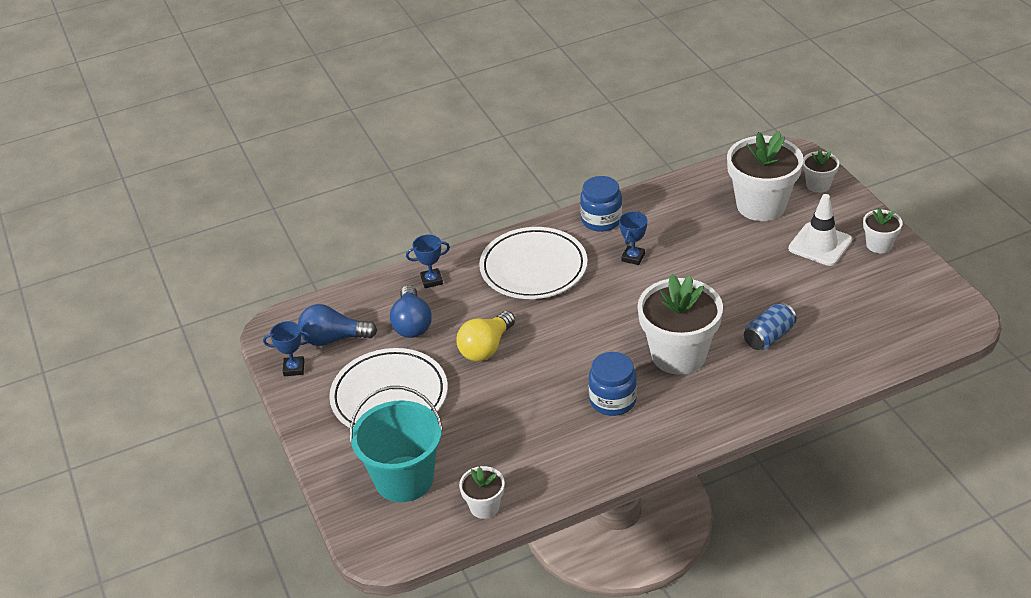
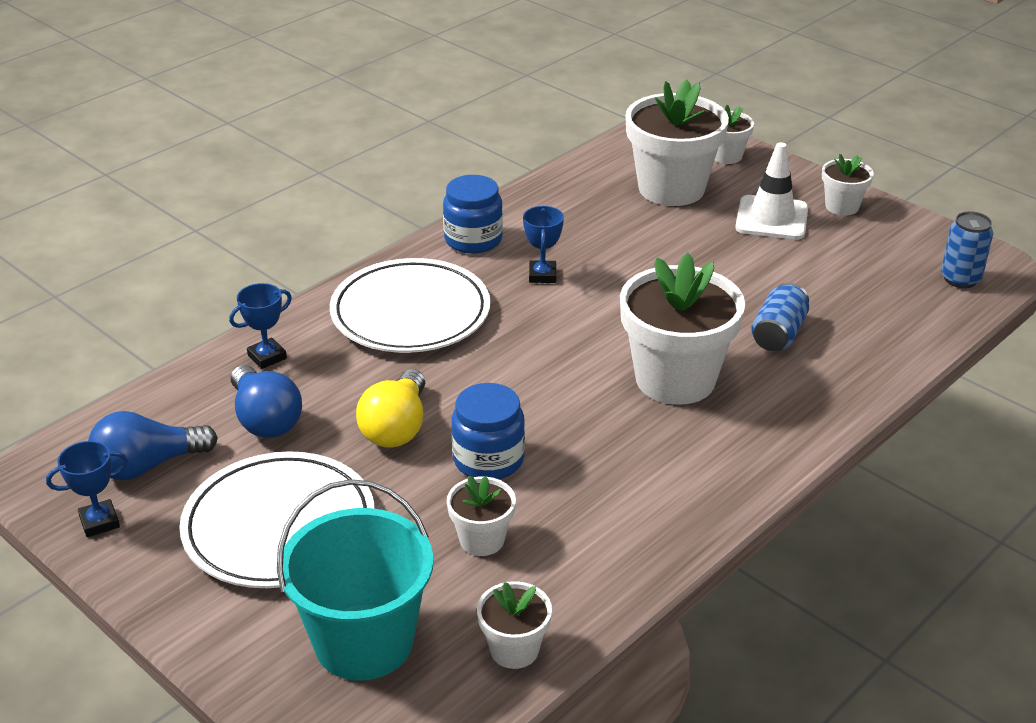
camera: 25 degrees left, 5 degrees down
blue jar [588,352,637,416] -> blue jar moved to [451,383,525,479]
none -> white flower pot [447,476,516,556]
none -> blue can [941,211,993,288]

